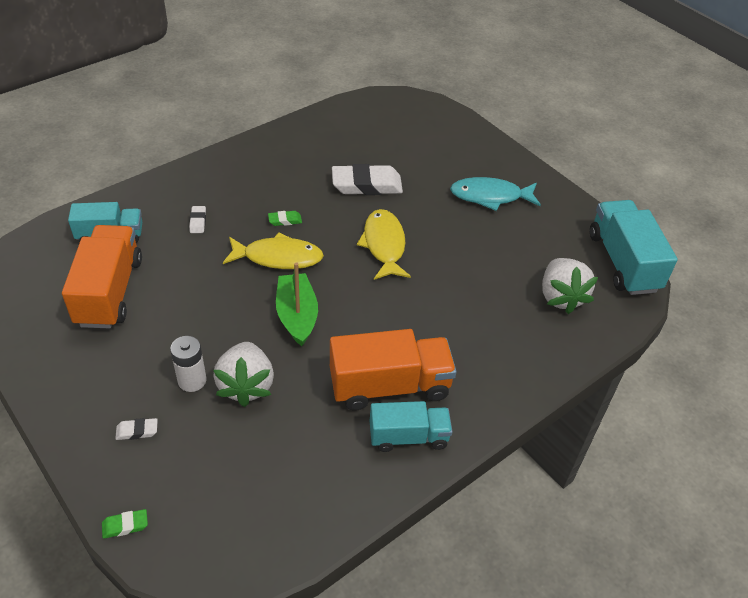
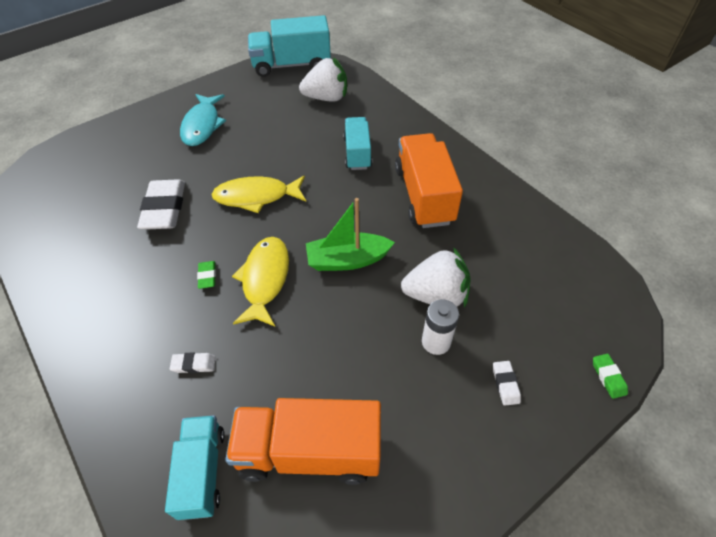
camera: 85 degrees left, 5 degrees up
turquoise truck [370,401,452,452] -> turquoise truck moved to [343,117,372,170]

